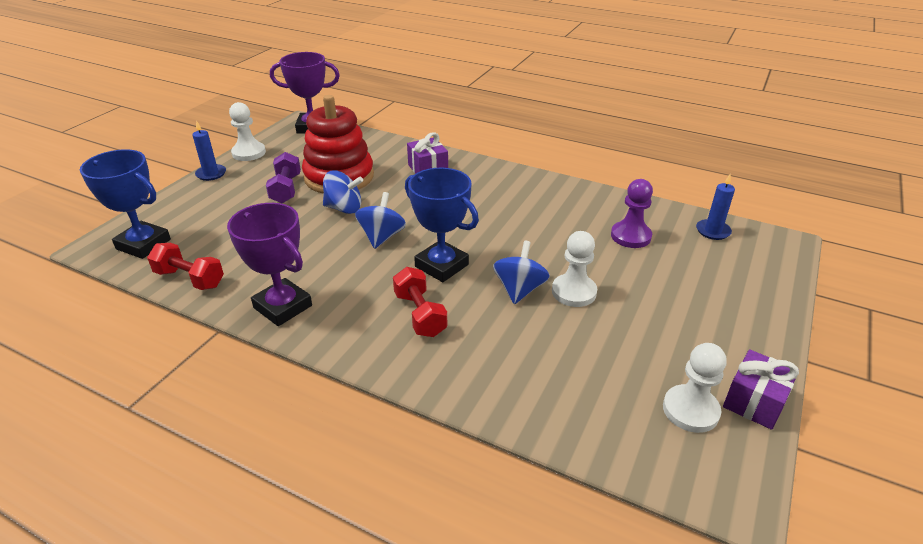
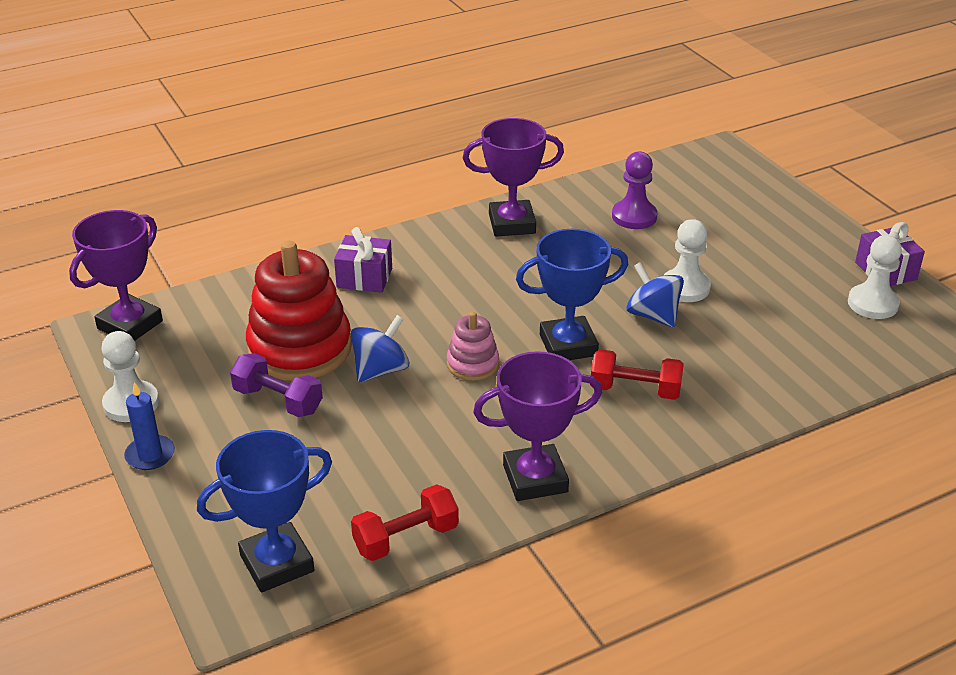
camera: 55 degrees left, 0 degrees up
blue spinning top [355,192,406,249] -> pink stacking toy [447,312,499,381]
blue candle [696,174,735,240] -> none
none -> purple trophy [463,118,564,236]

